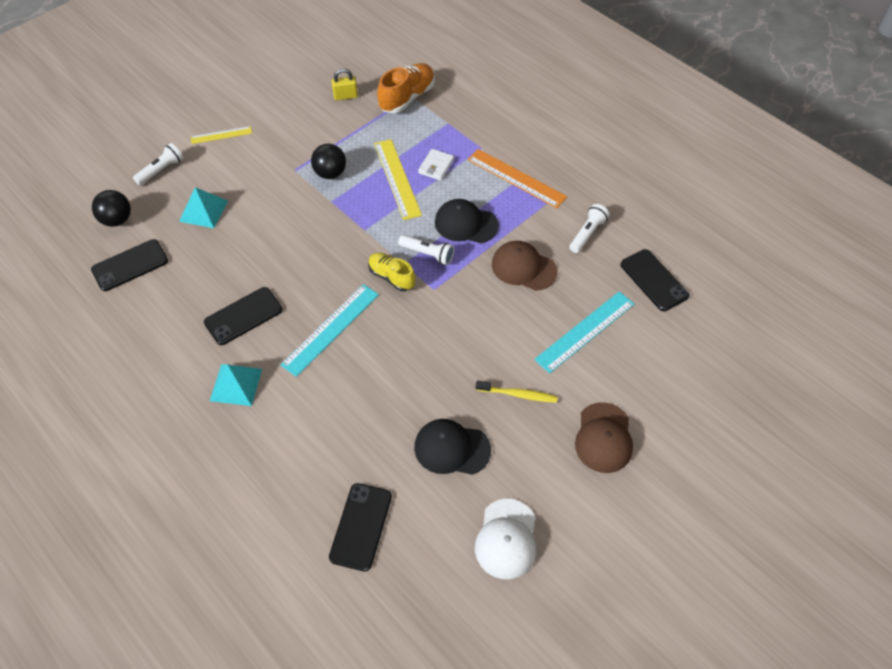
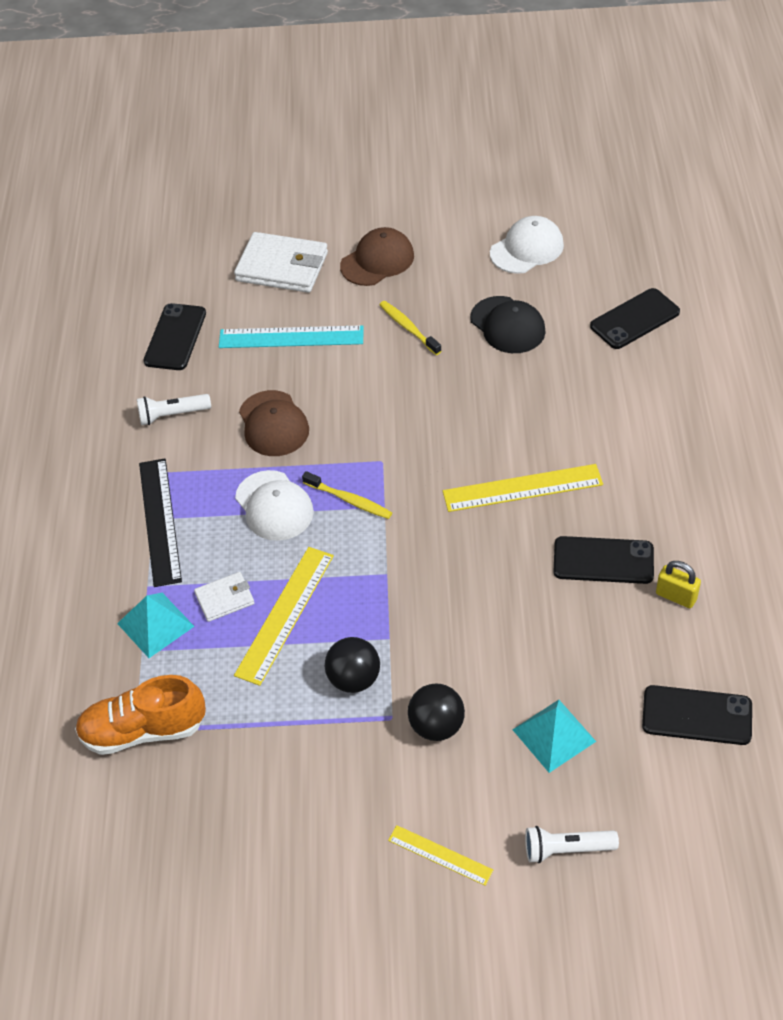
camera: 135 degrees left, 5 degrees down
black ball [92,190,131,227] -> black ball moved to [408,683,465,741]
turquoise pyramid [210,364,262,406] -> turquoise pyramid moved to [117,593,194,658]
turquoise ruler [281,284,379,377] -> yellow ruler [443,464,603,512]
yellow padlock [331,68,358,100] -> yellow padlock moved to [656,561,701,608]
yellow shoe [368,253,415,291] -> none
white flashlight [398,235,454,265] -> yellow toothbrush [302,471,392,519]
black cap [435,199,499,243] -> white cap [235,470,314,541]
orange ruler [467,149,567,208] -> black ruler [139,458,182,587]
none -> white wallet [234,232,328,293]

